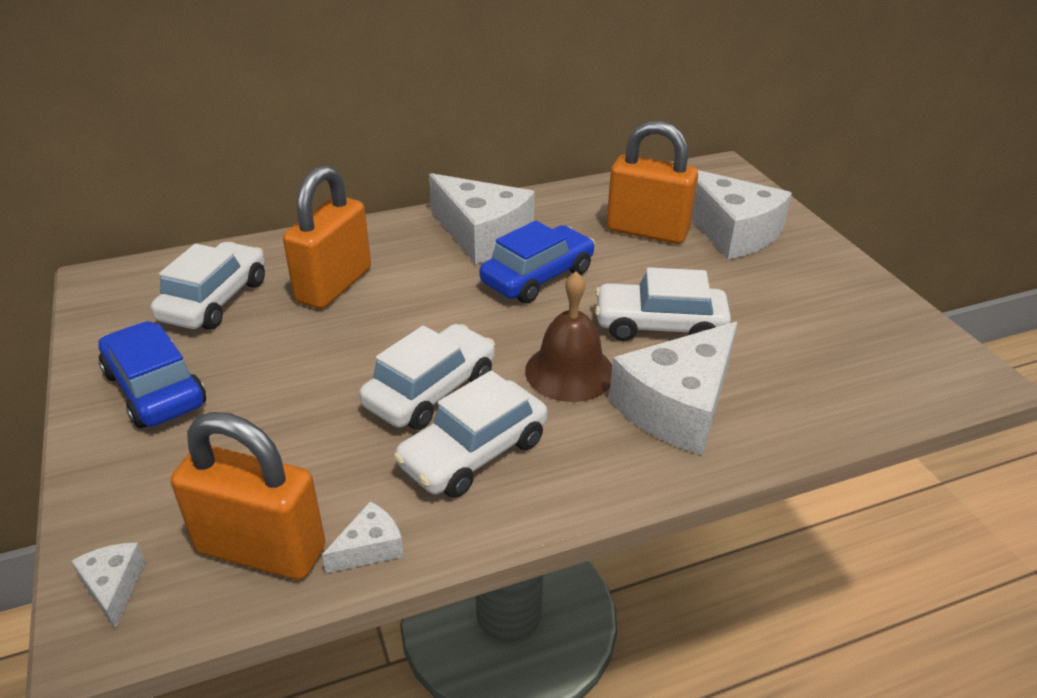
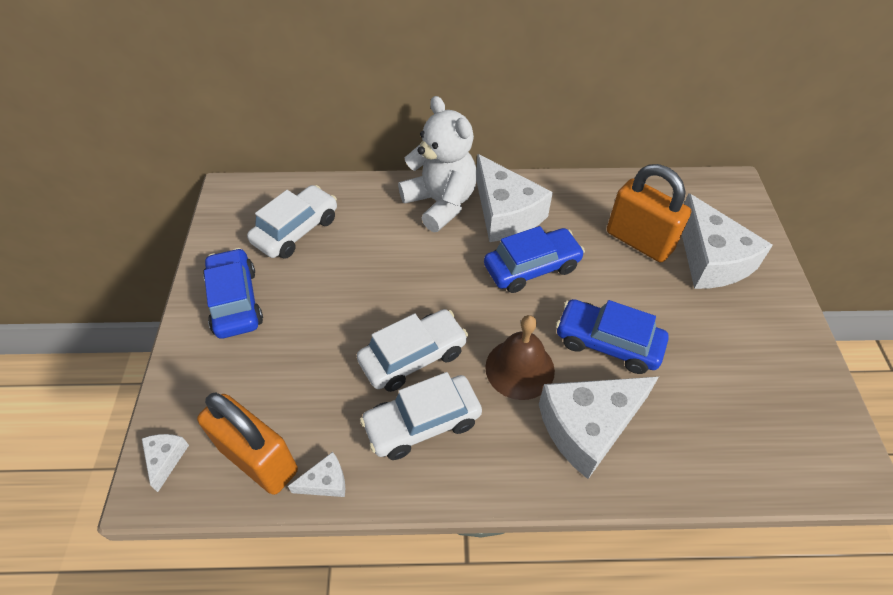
camera: 20 degrees right, 15 degrees up
orange padlock [283,165,371,309] -> none
white car [595,267,731,341] -> blue car [556,299,669,374]
none -> white teddy bear [398,96,477,232]

